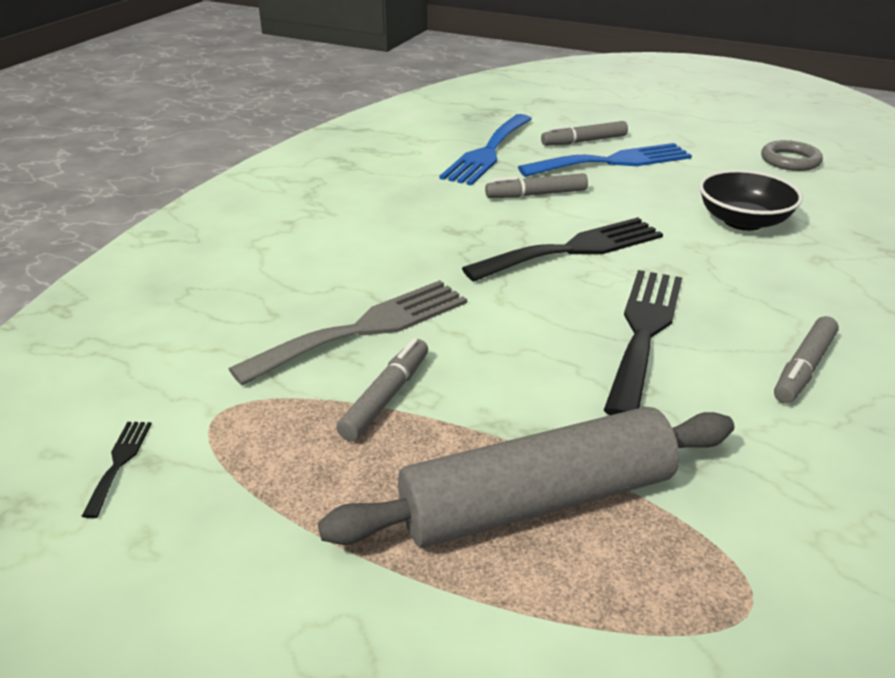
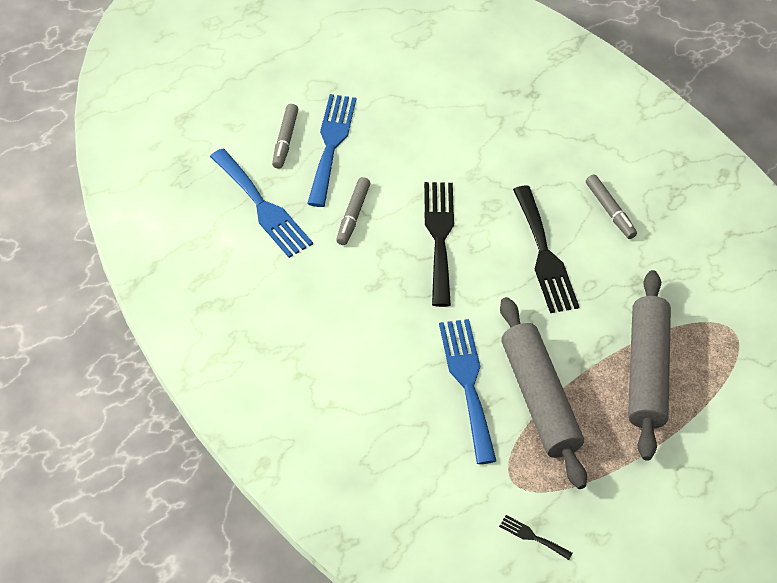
camera: 65 degrees left, 20 degrees up
grey fork [229,280,467,385] -> blue fork [439,319,496,464]
grey marker [336,338,428,441] -> grey rolling pin [500,297,587,489]
black fork [603,270,682,415] -> black fork turned 150 degrees counterclockwise [513,186,579,313]
black bowl [699,170,803,231] -> none
grey ring [761,140,823,171] -> none

